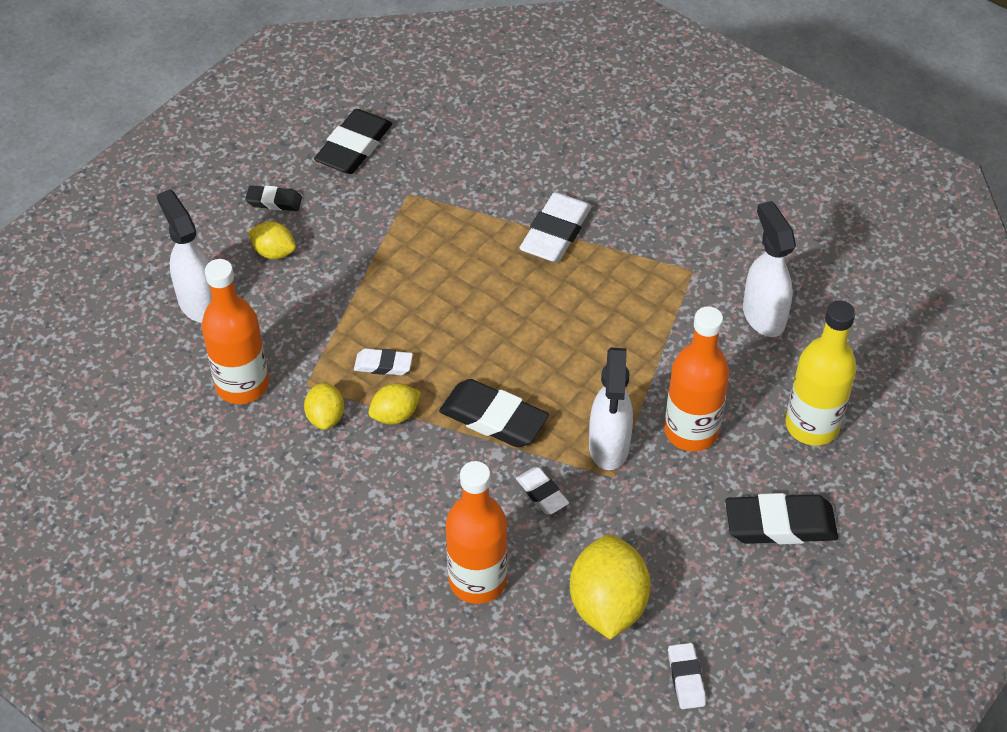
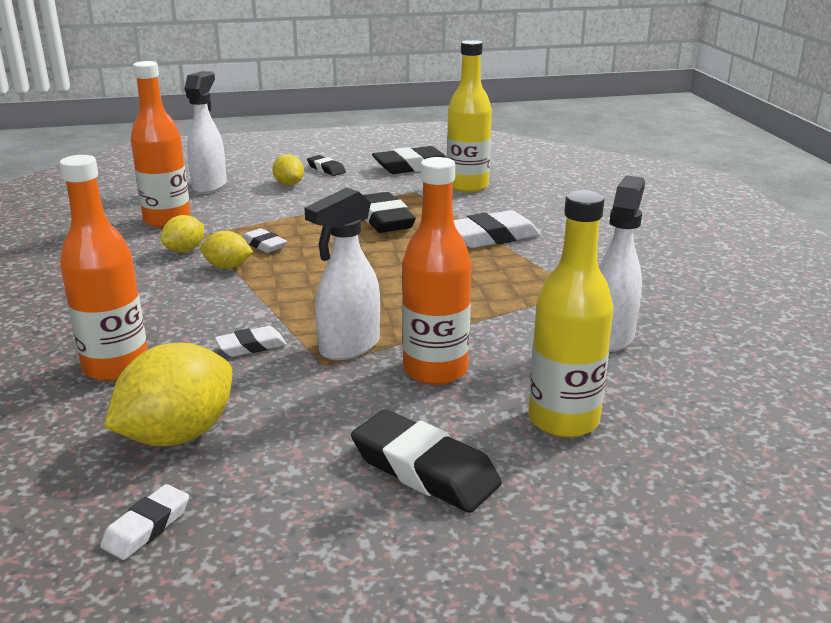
camera: 40 degrees right, 25 degrees down
black eraser [439,379,549,447] -> black eraser moved to [363,192,416,233]
white eraser [516,467,569,515] -> white eraser turned 60 degrees clockwise [215,326,287,357]
none -> yellow bottle [447,40,492,193]

